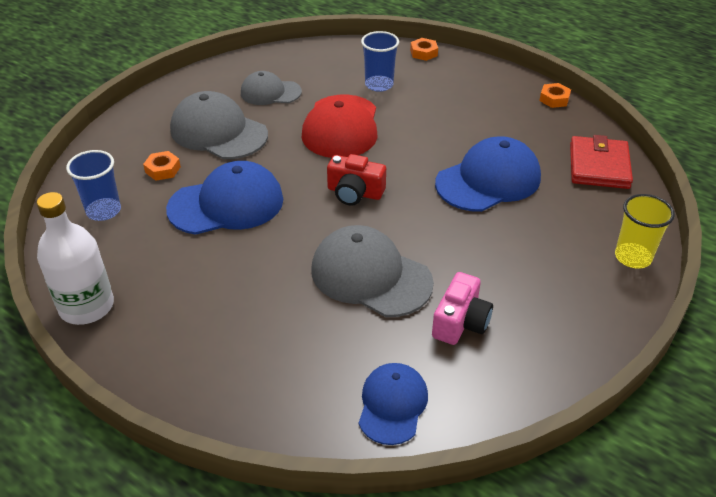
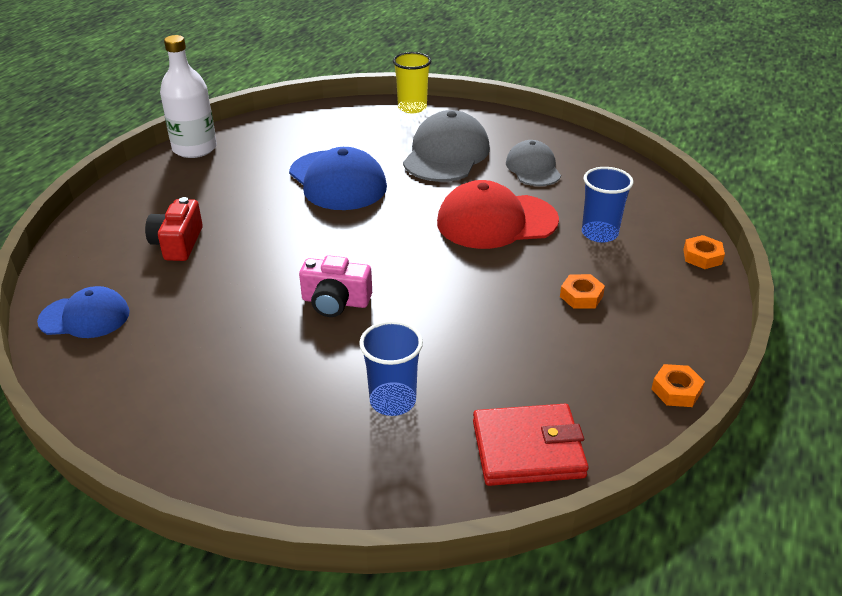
camera: 75 degrees right, 5 degrees down
blue cup [66,150,121,221] -> blue cup moved to [359,321,423,416]
orange nut [143,151,181,181] -> orange nut moved to [560,274,605,309]
grey cap [311,225,434,317] -> none
red camera [327,154,386,206] -> red camera moved to [145,197,203,261]
pink camera [432,272,493,345] -> pink camera moved to [299,255,372,317]
blue cap [435,136,541,212] -> none
yellow cup [615,194,675,269] -> yellow cup moved to [393,52,431,113]

